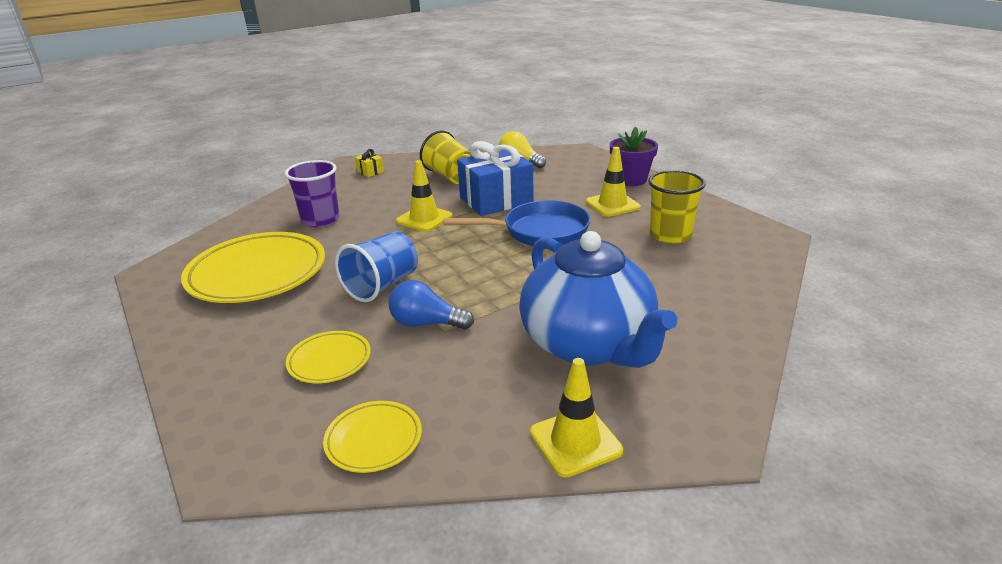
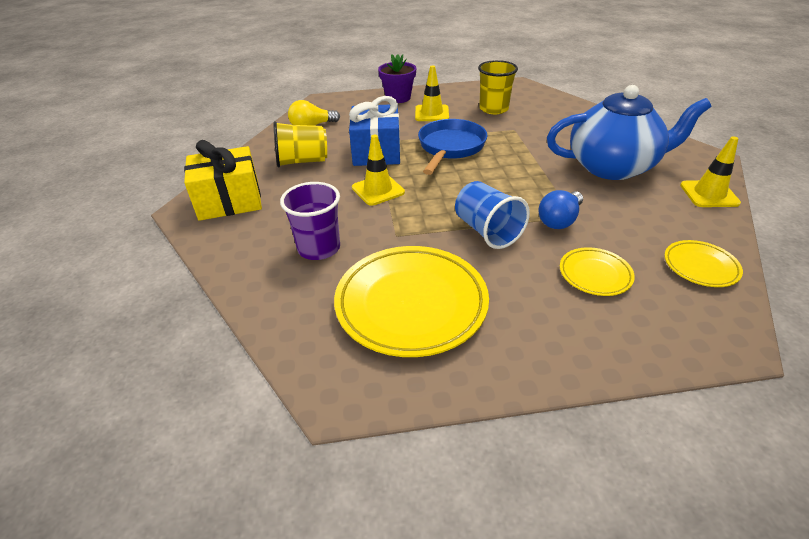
camera: 65 degrees left, 10 degrees up
yellow gift [355,149,384,177] -> yellow gift [184,140,262,221], size x2.41

